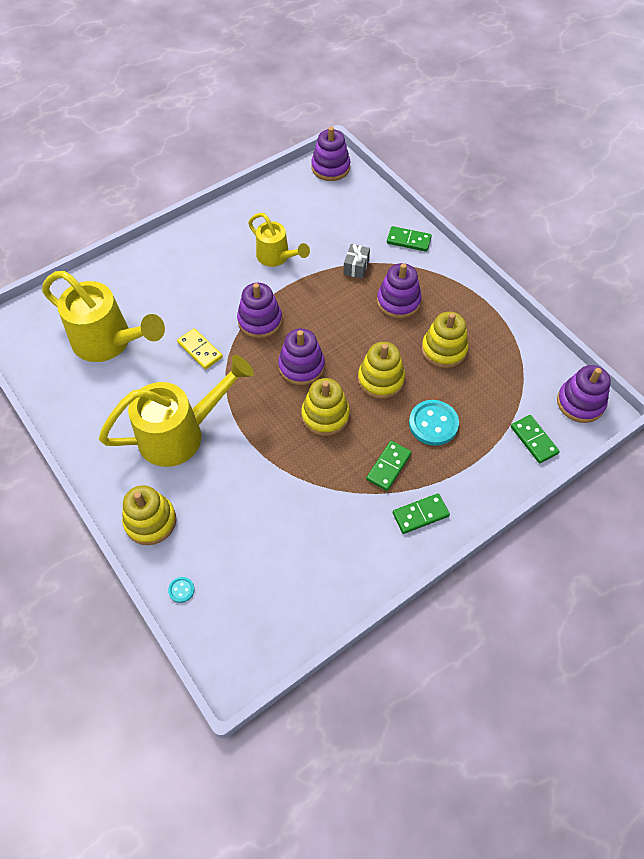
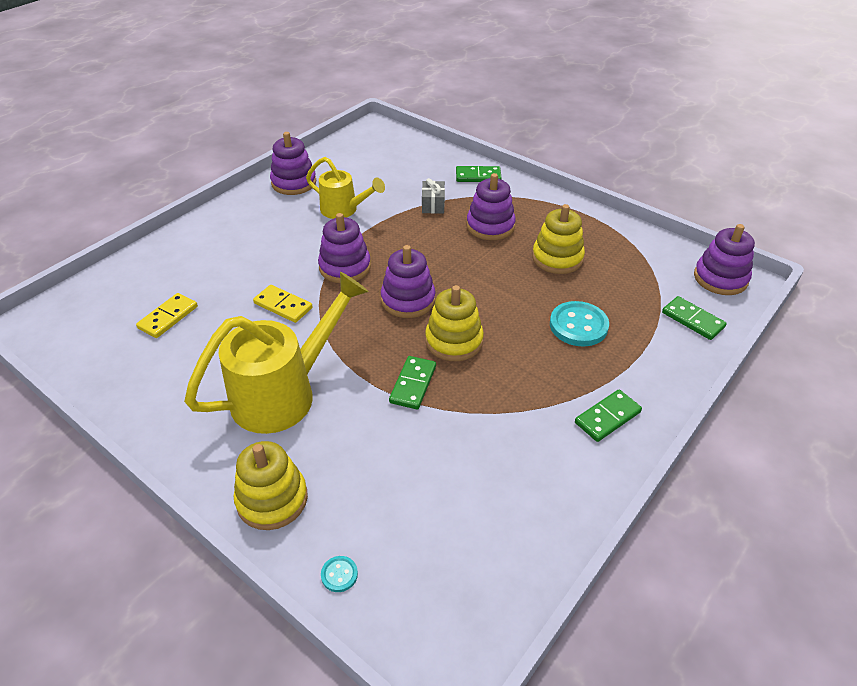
camera: 15 degrees left, 15 degrees down
yellow watering can [42,271,165,362] -> yellow domino [136,293,198,338]
purple stacking toy [311,127,350,181] -> purple stacking toy moved to [270,132,316,195]
yellow stacking toy [358,342,405,399] -> none
green domino [366,441,412,491] -> green domino moved to [389,356,436,409]

